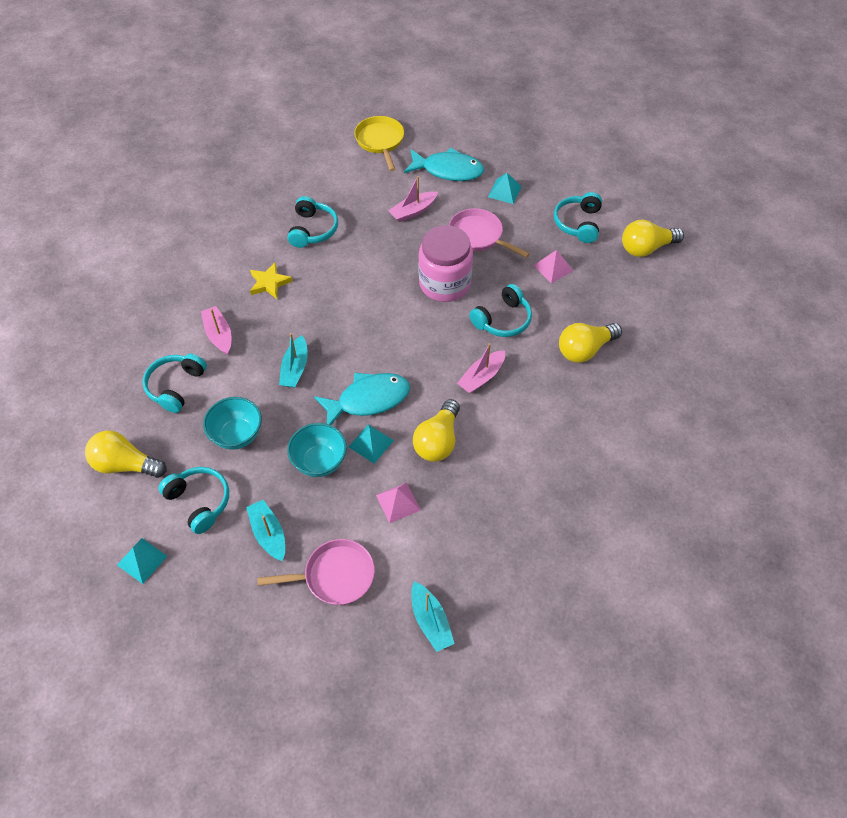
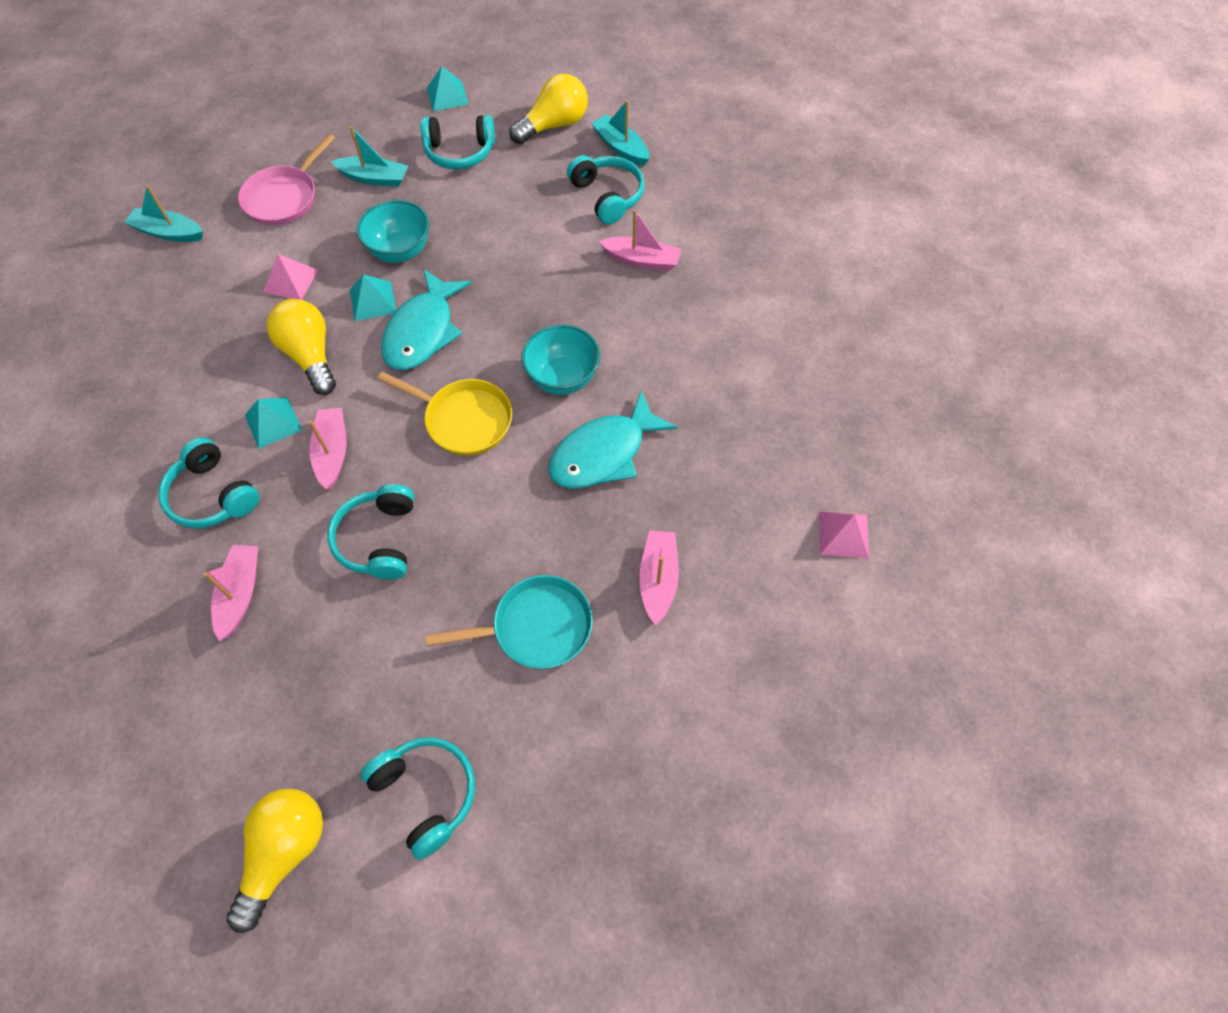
camera: 130 degrees right, 5 degrees up
turquoise bowl [203,397,262,450] -> turquoise bowl moved to [521,324,600,395]
yellow star [250,262,293,299] -> none
turquoise boat [279,333,308,388] -> turquoise boat moved to [591,100,649,166]
turquoise headphones [288,196,338,248] -> turquoise headphones moved to [158,437,260,528]
yellow pan [354,116,404,171] -> yellow pan moved to [377,372,512,455]
turquoise fish [404,147,484,181] -> turquoise fish moved to [548,390,678,488]
pink jar [419,225,473,302] -> none
pink pan [449,208,530,258] -> turquoise pan [426,575,593,669]
turquoise pyramid [488,173,522,204] -> turquoise pyramid moved to [245,397,302,449]
pink pyramid [533,250,573,283] -> pink pyramid moved to [819,511,869,559]
yellow light bulb [559,323,622,363] -> pink boat [204,545,258,641]

